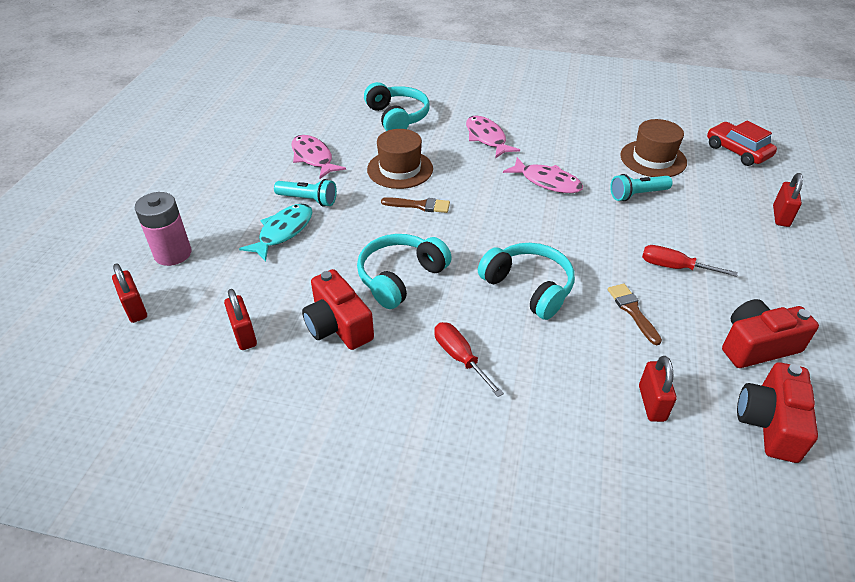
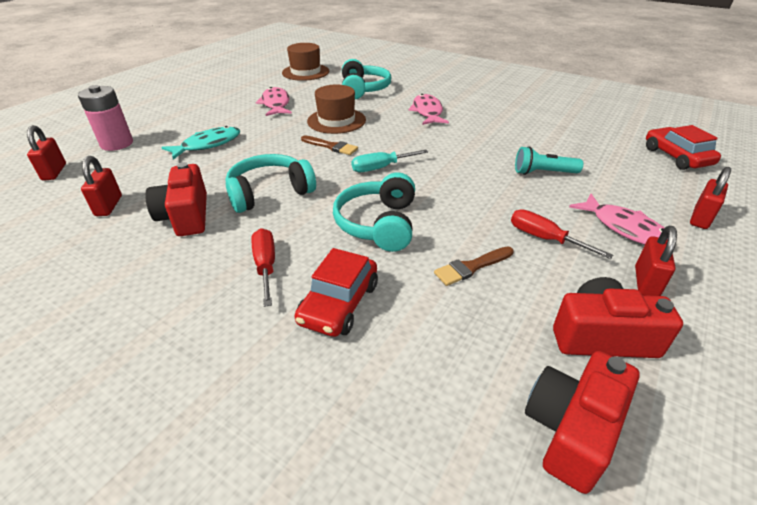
camera: 20 degrees right, 5 degrees down
turquoise flashlight [274,179,337,207] -> none
turquoise headphones [478,243,575,320] -> turquoise headphones turned 150 degrees counterclockwise [333,172,415,252]
pink fish [503,157,583,193] -> pink fish moved to [569,194,665,245]
brown brush [608,284,662,345] -> brown brush turned 120 degrees counterclockwise [434,246,514,286]
brown hat [620,119,687,177] -> brown hat moved to [282,43,329,81]
red padlock [639,356,677,422] -> red padlock moved to [635,226,677,296]
none -> red car [294,248,378,337]
none -> turquoise screwdriver [351,150,428,172]

